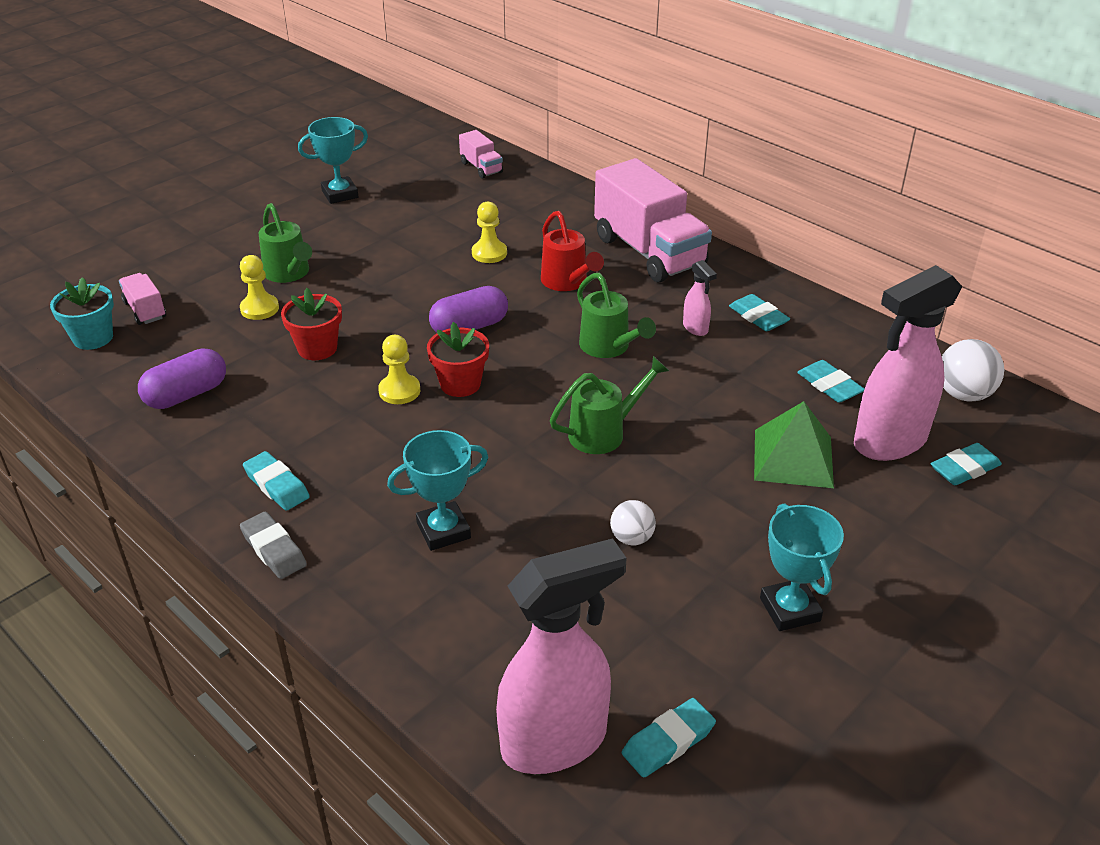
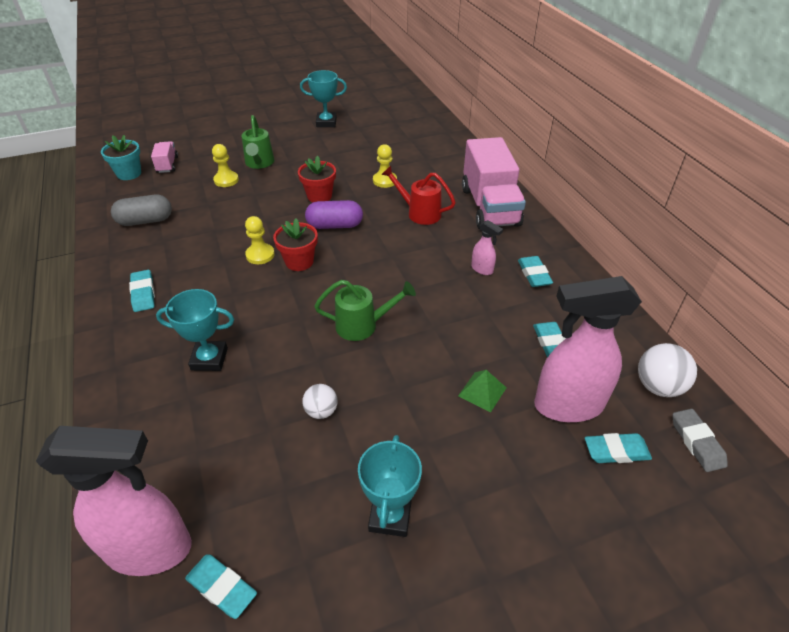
camera: 25 degrees right, 5 degrees up
purple capsule [138,348,226,409] -> grey capsule [111,195,172,226]
grey eraser [240,511,307,579] -> grey eraser moved to [672,409,728,472]
red flower pot [281,288,342,360] -> red flower pot moved to [298,155,336,202]
pink truck [459,130,503,179] -> none
red watering can [541,211,604,291] -> red watering can turned 120 degrees clockwise [381,166,456,225]
green watering can [577,273,656,358] -> none
turquoise eraser [622,698,716,778] -> turquoise eraser turned 45 degrees clockwise [185,554,257,619]
pink spray bottle [683,260,717,336] -> pink spray bottle turned 45 degrees counterclockwise [471,220,503,275]
green pyramid [754,401,834,488] -> green pyramid [458,370,507,413], size x0.59

